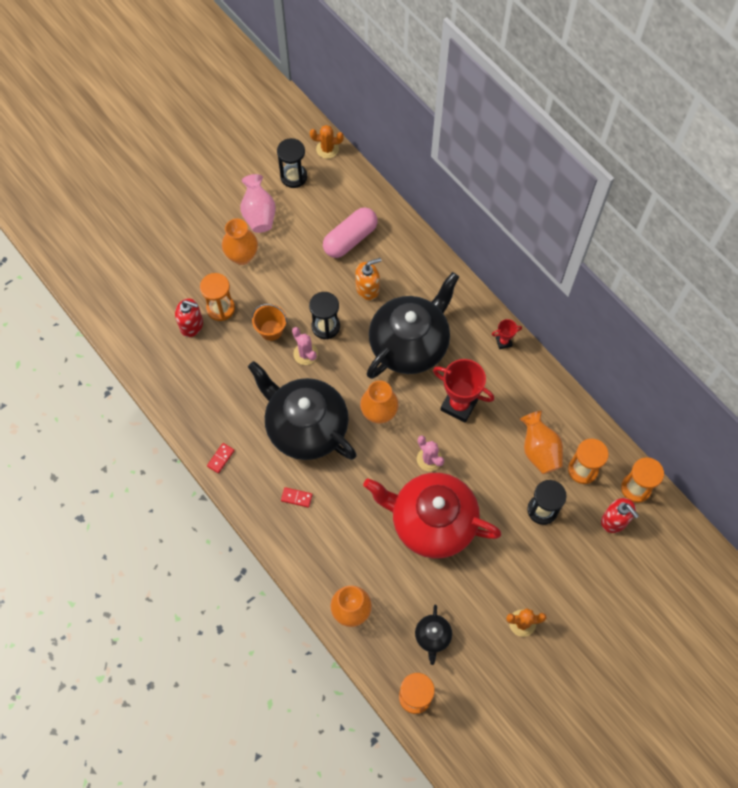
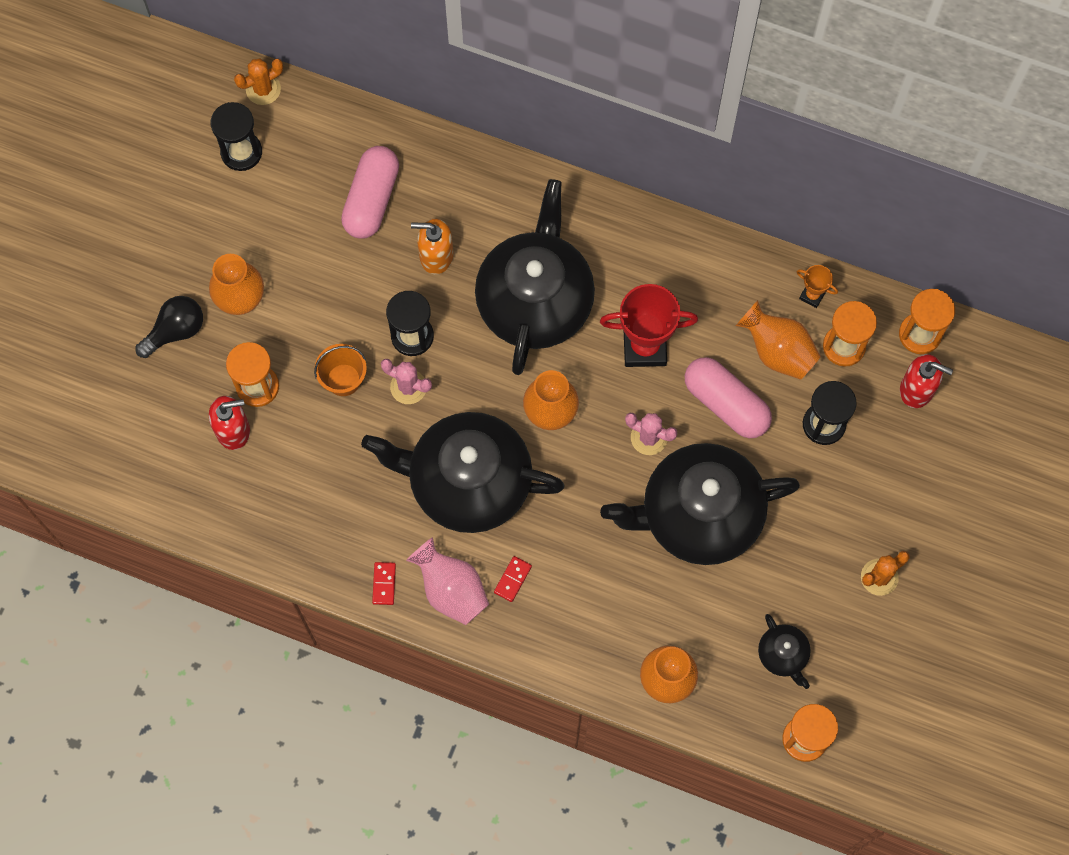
camera: 30 degrees left, 5 degrees up
pink vase [240,174,276,233] -> pink vase moved to [406,537,489,625]
red domino [281,487,313,508] -> red domino turned 45 degrees counterclockwise [494,556,532,602]
orange soap dispenser [355,258,382,300] -> orange soap dispenser turned 120 degrees counterclockwise [411,219,453,274]
red teapot [363,473,501,558] -> black teapot [600,443,800,565]
red trophy [492,319,522,349] -> none
none -> black light bulb [135,296,203,358]
none -> pink capsule [685,357,772,438]
none -> orange trophy [797,265,838,308]

